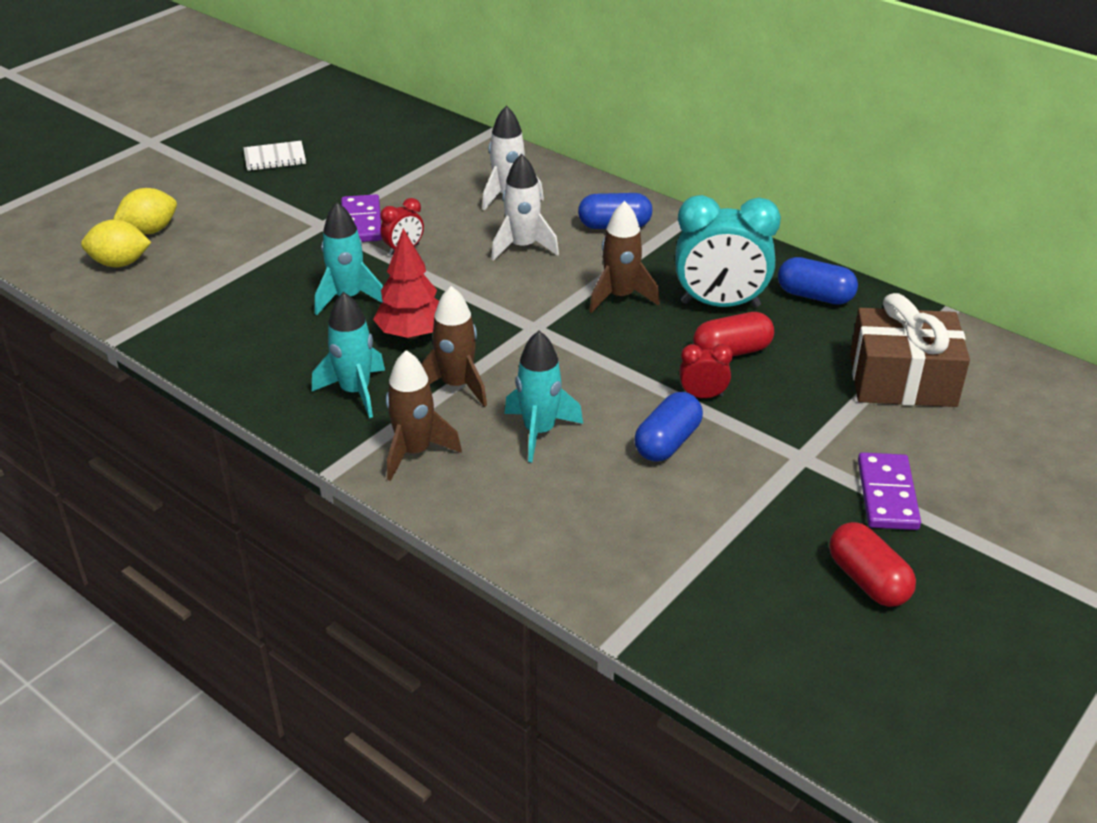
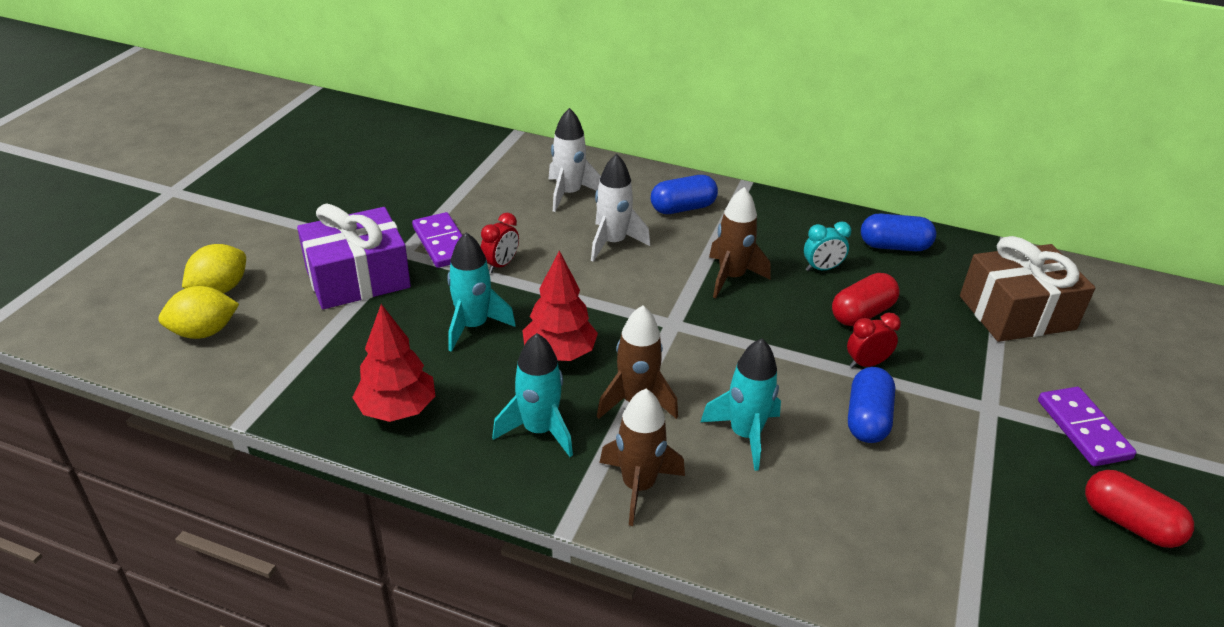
camera: 20 degrees left, 0 degrees up
white notebook [243,141,306,171] -> none
turquoise clock [675,195,781,307] -> turquoise clock [804,221,851,271], size x0.47
none -> purple gift [297,203,411,309]
none -> red tree [352,304,435,422]

